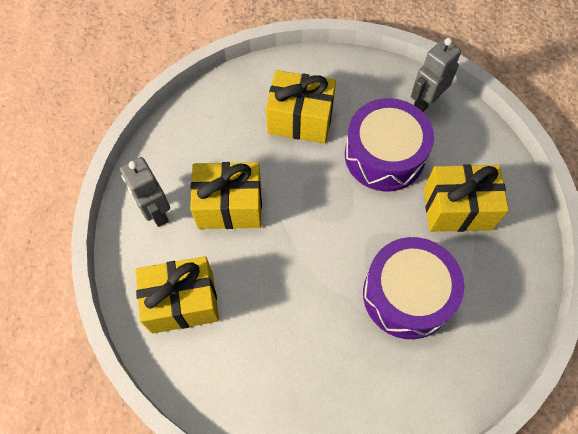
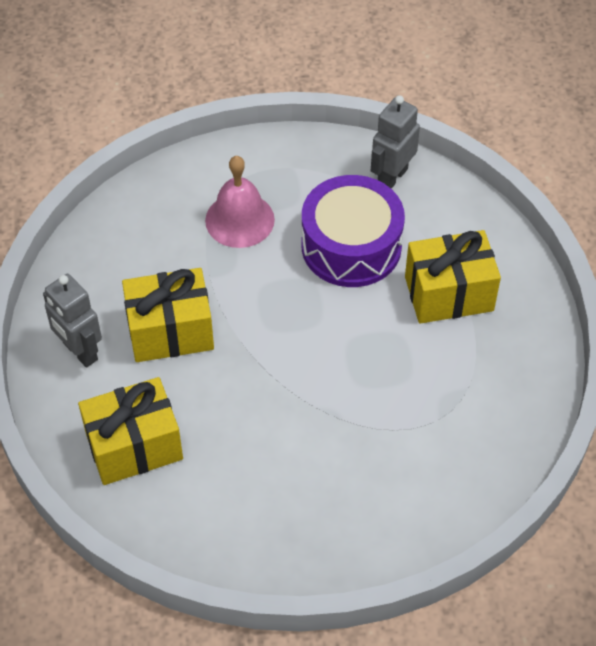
camera: 10 degrees left, 10 degrees down
yellow gift [266,70,336,143] -> pink bell [205,156,275,248]
purple drum [363,237,464,339] -> none

